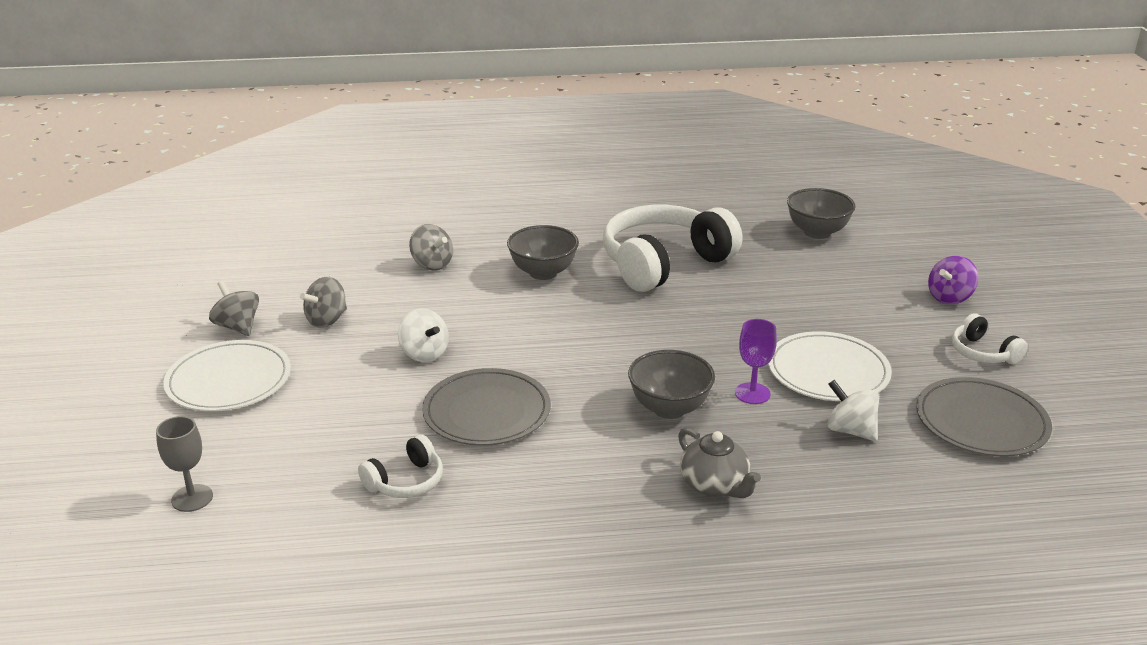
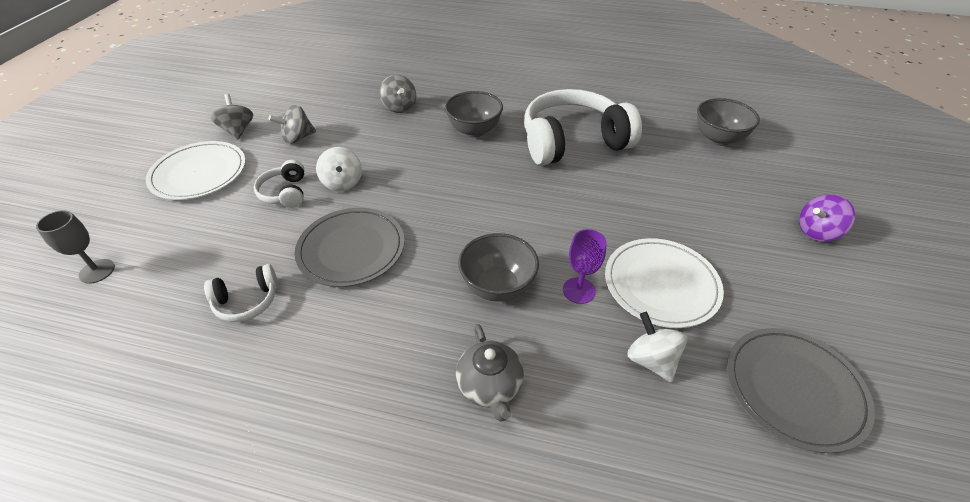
camera: 20 degrees right, 15 degrees up
white headphones [952,313,1028,364] -> white headphones moved to [254,160,304,208]

